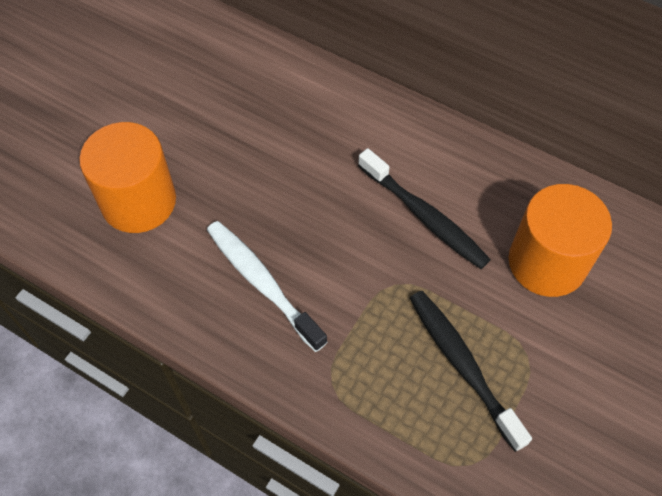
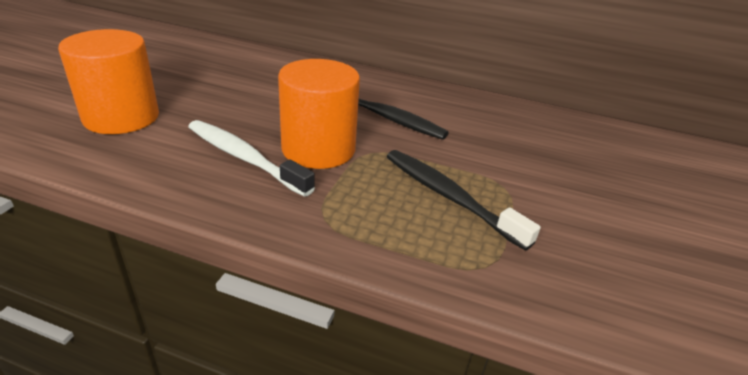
camera: 15 degrees left, 25 degrees down
orange cylinder [509,184,612,297] -> orange cylinder moved to [278,59,360,169]

